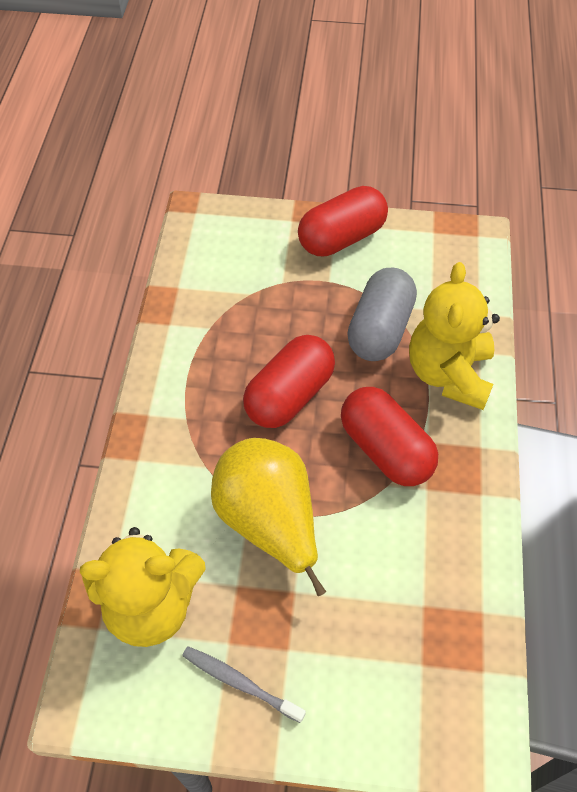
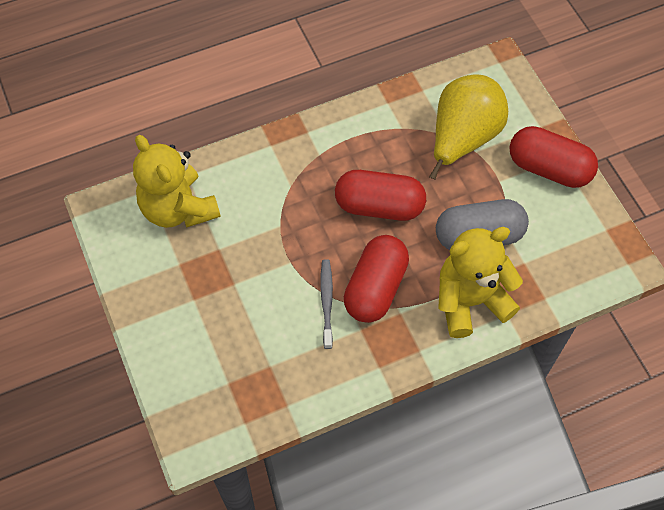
camera: 60 degrees right, 5 degrees up
grey toothbrush [182,646,306,723] -> grey toothbrush moved to [320,259,333,349]
yellow pear [211,438,326,596] -> yellow pear moved to [429,74,508,180]

